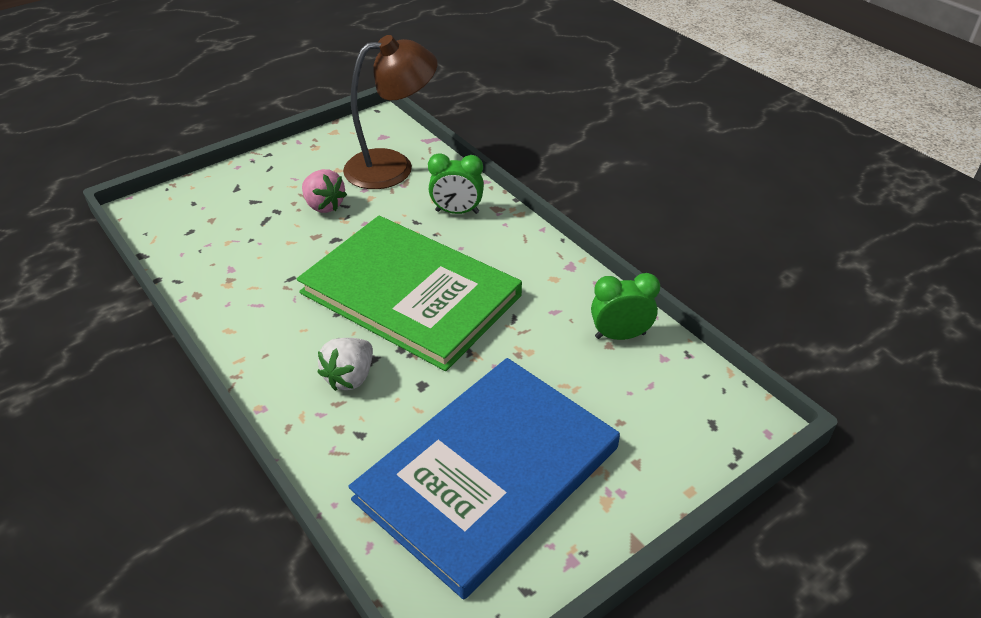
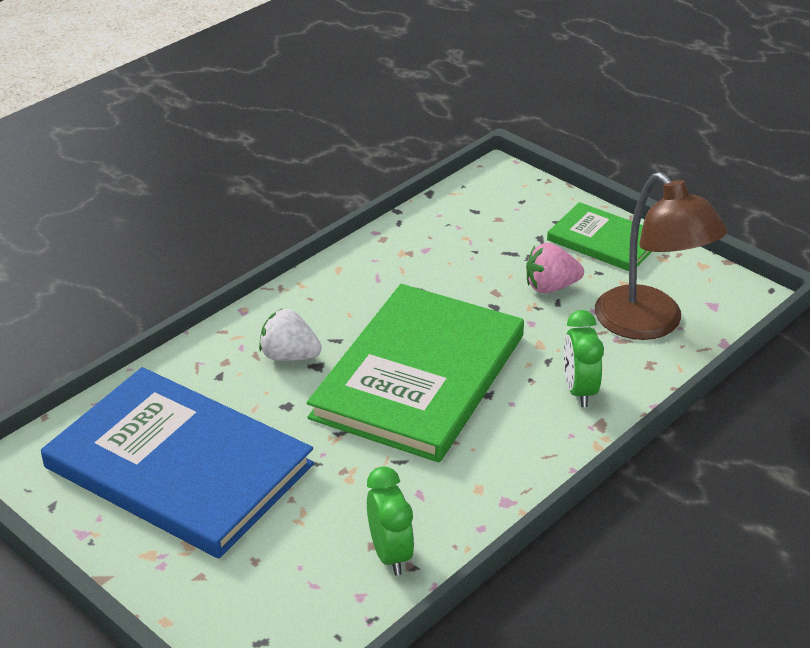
camera: 80 degrees right, 5 degrees down
pink strawberry [302,169,347,213] -> pink strawberry turned 45 degrees clockwise [526,243,584,293]
none -> green book [547,202,652,271]

